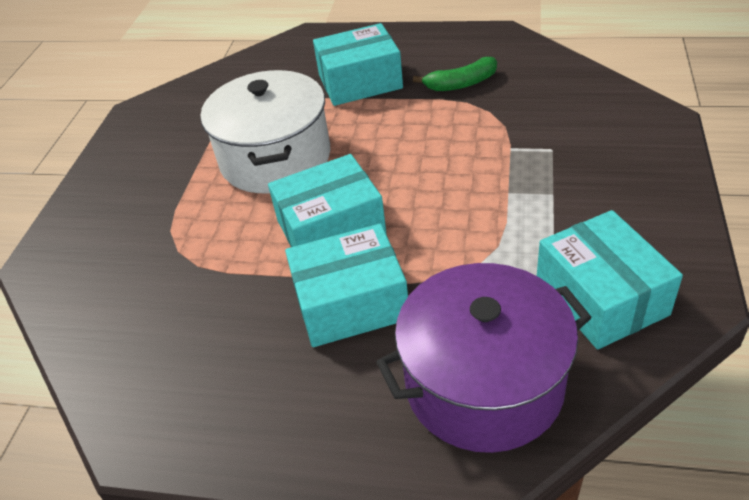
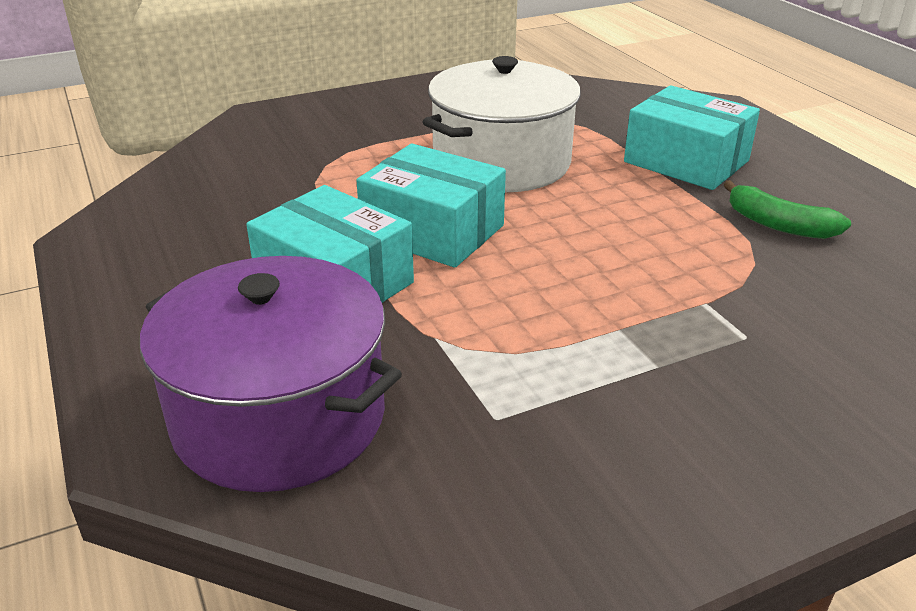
camera: 50 degrees right, 10 degrees down
turquoise box [537,210,683,349] -> none

